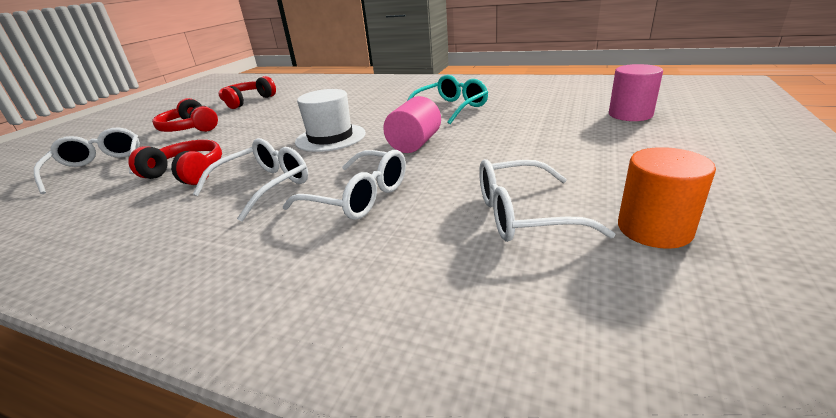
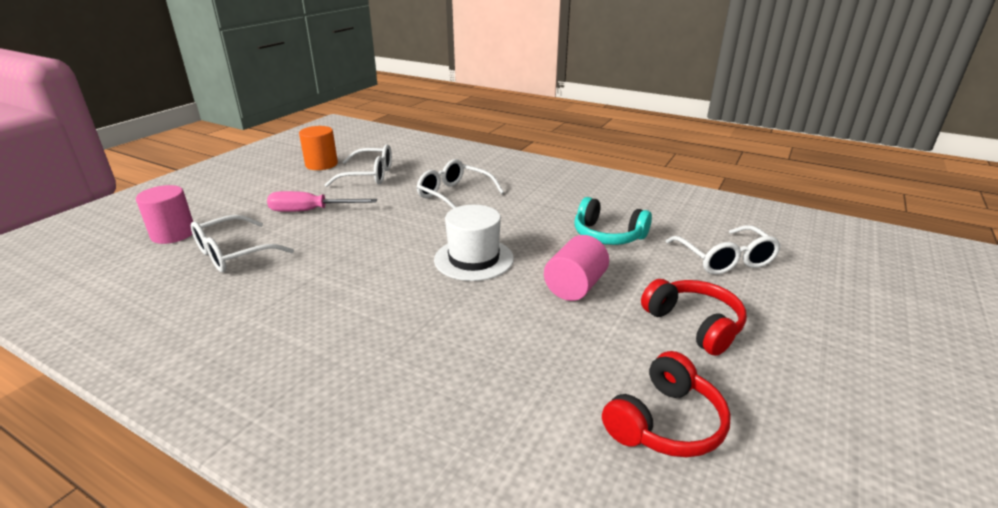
camera: 175 degrees left, 0 degrees up
red headphones [128,140,222,185] -> turquoise headphones [575,197,652,245]
white glasses [193,138,308,222] -> white glasses moved to [191,215,294,272]
pink cylinder [383,96,441,153] -> pink cylinder moved to [544,235,609,301]
turquoise glasses [407,75,488,124] -> none
none -> pink screwdriver [267,191,377,212]

